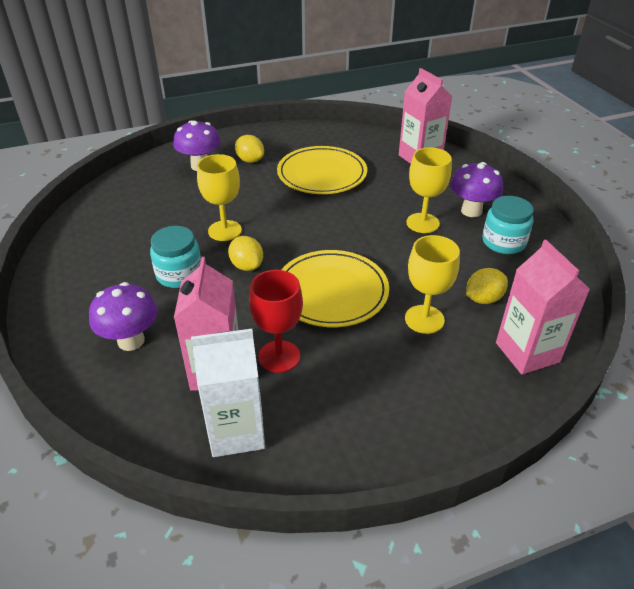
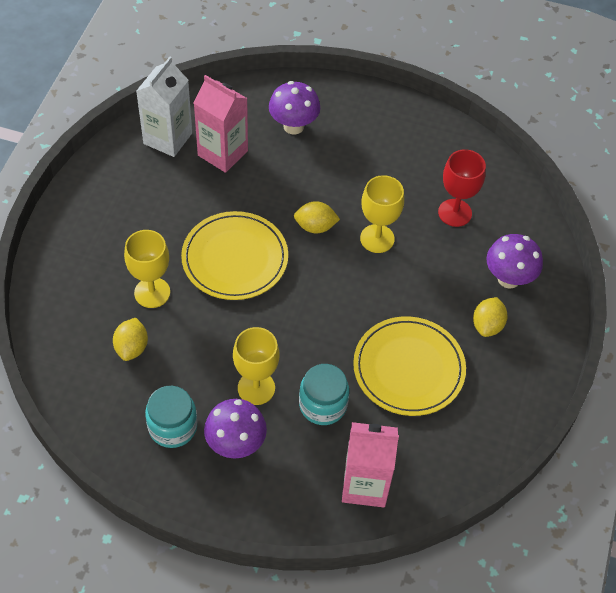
camera: 125 degrees right, 15 degrees up
turquoise jar [150,226,201,288] -> turquoise jar moved to [299,364,349,425]
yellow lemon [235,135,264,163] -> yellow lemon turned 60 degrees counterclockwise [473,297,508,337]
red goblet [249,270,303,373] -> red goblet moved to [438,149,486,227]
pink carton [496,240,590,375] -> none

